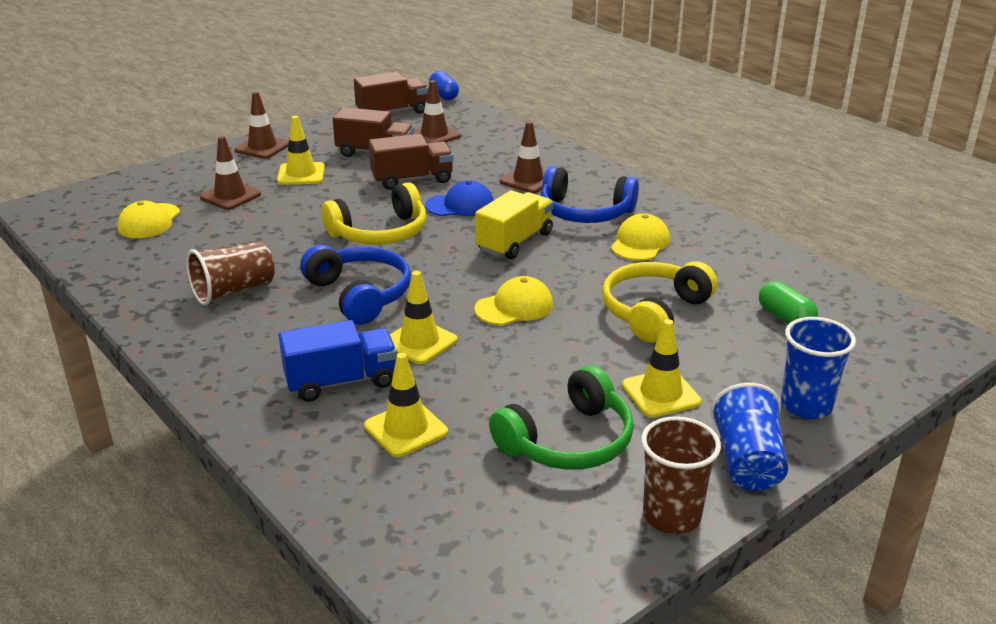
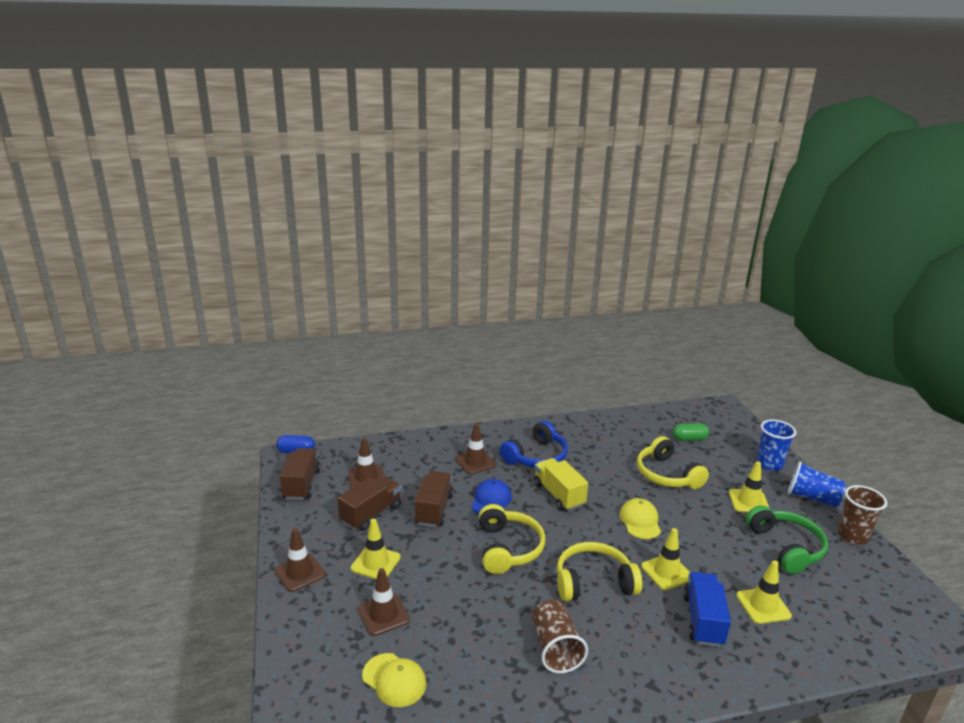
camera: 65 degrees left, 5 degrees down
blue headphones [300,245,411,324] -> yellow headphones [557,542,642,601]
yellow cap [611,213,670,261] -> none

